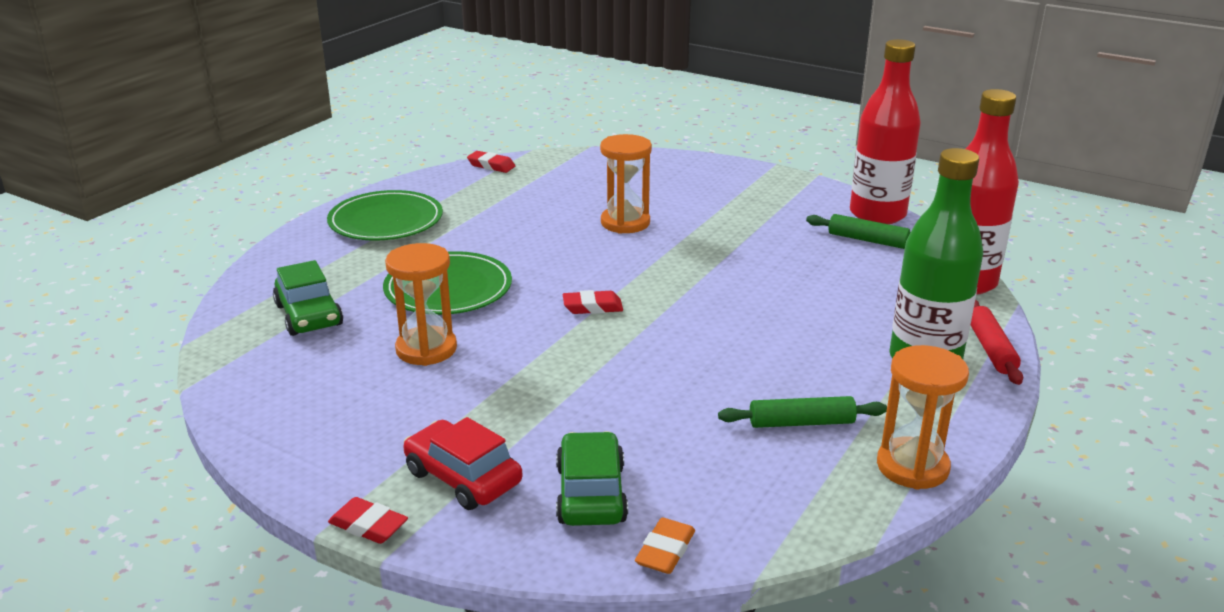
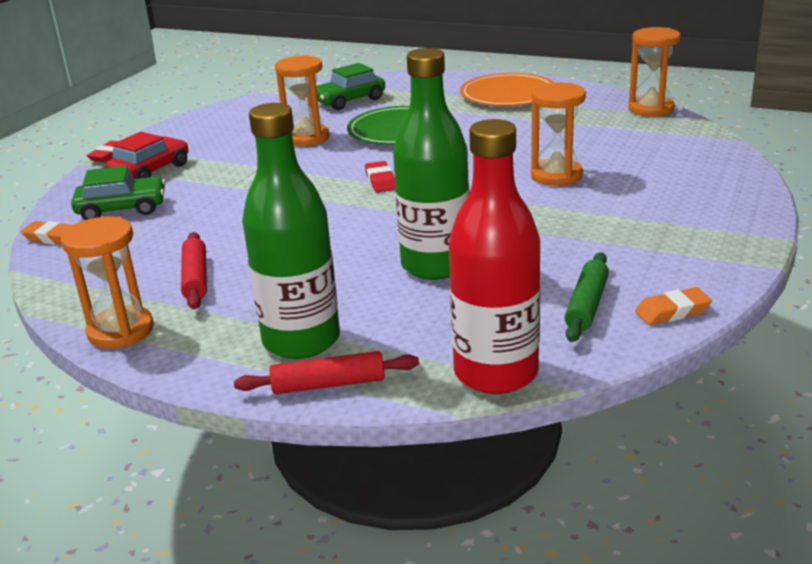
camera: 85 degrees right, 0 degrees up
green plate [327,190,443,241] -> orange plate [460,73,555,106]
red eraser [467,151,515,173] -> orange hourglass [628,27,681,117]
green rolling pin [718,396,887,428] -> red rolling pin [181,232,207,309]
red bottle [850,39,921,224] -> orange eraser [635,287,712,325]
none -> green bottle [393,48,469,280]

